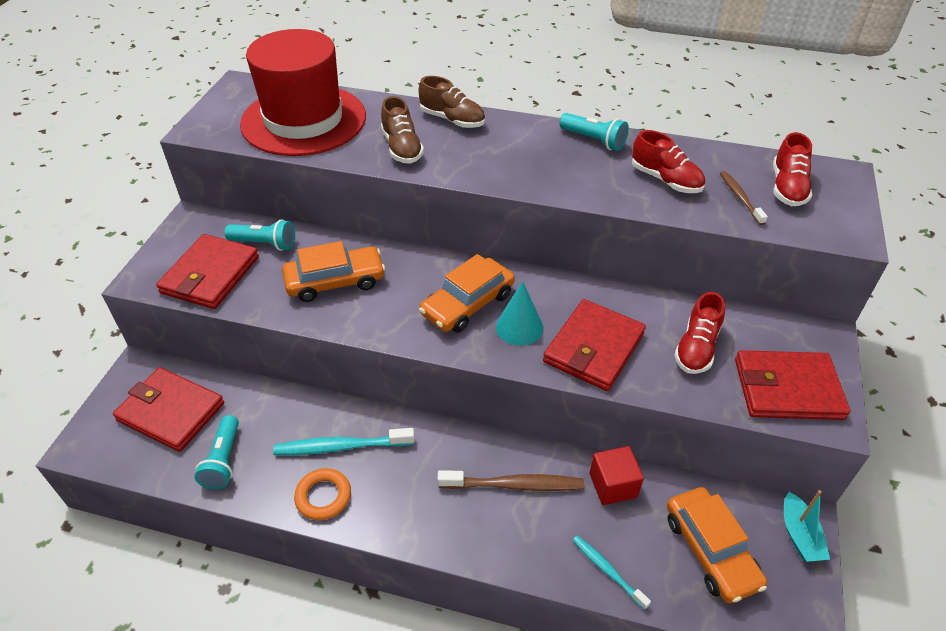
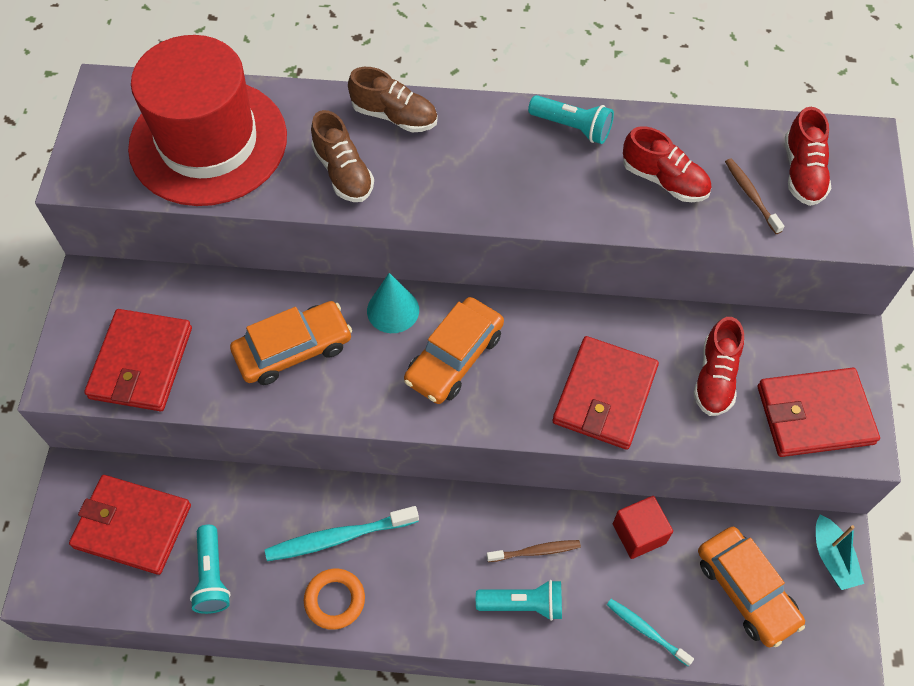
camera: 10 degrees left, 15 degrees up
turquoise flashlight [224,219,295,251] -> turquoise flashlight moved to [476,580,562,621]
brown toothbrush [437,470,584,491] -> brown toothbrush [487,540,581,562], size x0.61
turquoise cone [496,281,544,346] -> turquoise cone moved to [367,273,419,333]

